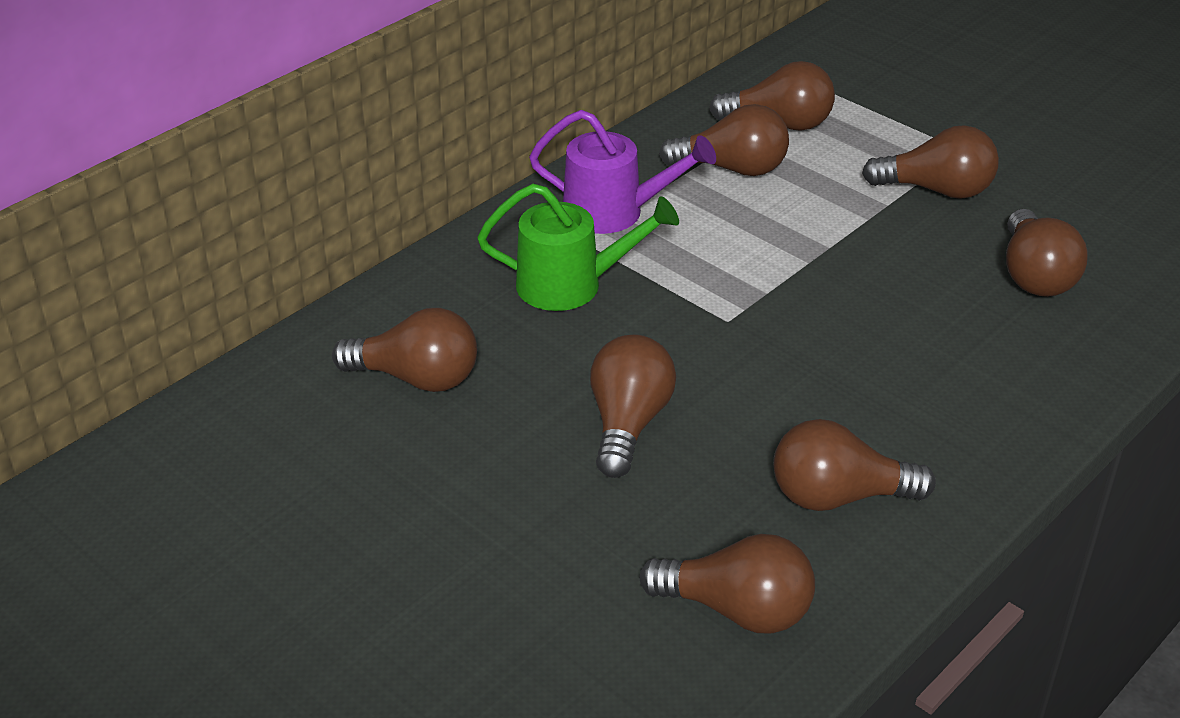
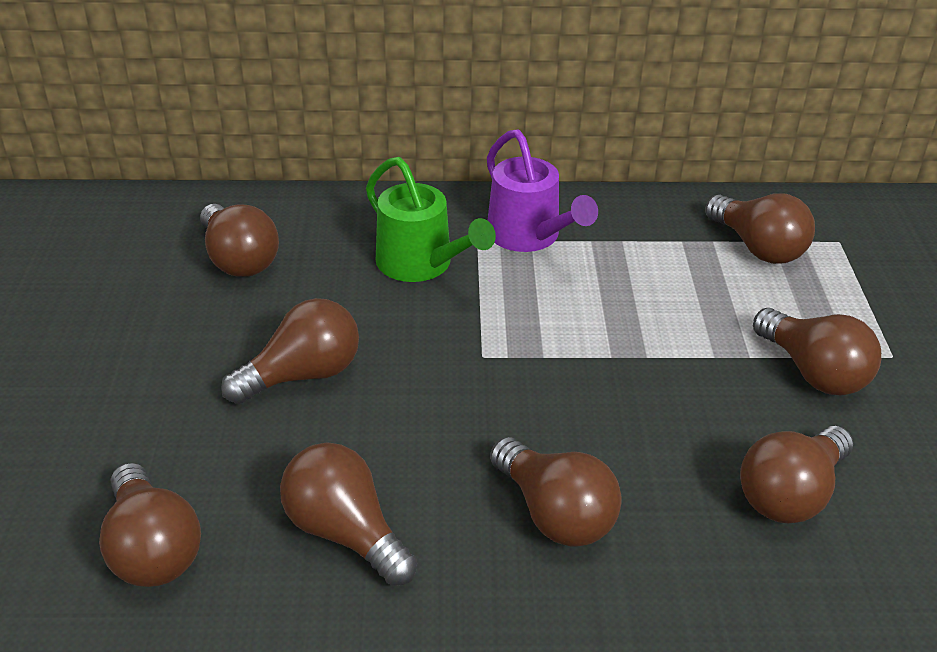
camera: 45 degrees right, 0 degrees up
brown light bulb [659,104,789,176] -> brown light bulb moved to [490,437,622,547]

